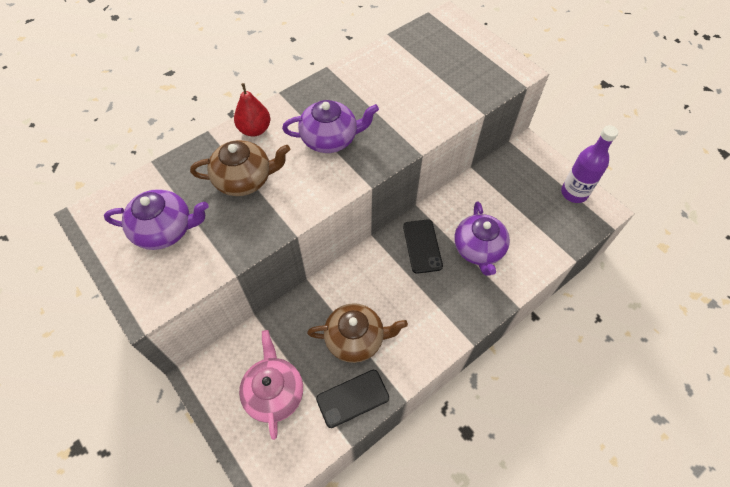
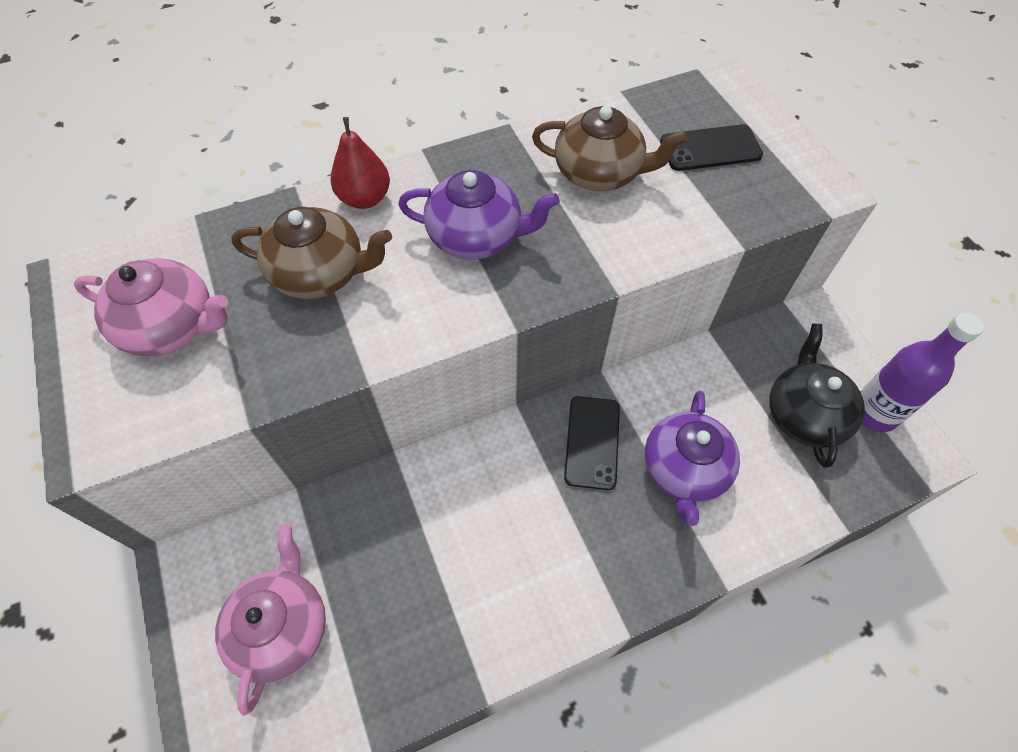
camera: 15 degrees right, 0 degrees up
purple teapot [104,189,209,250] -> pink teapot [74,258,228,356]
brown teapot [307,303,408,363] -> brown teapot moved to [532,106,687,191]
black phone [316,370,389,428] -> black phone moved to [660,124,763,171]
none -> black teapot [769,323,865,468]

